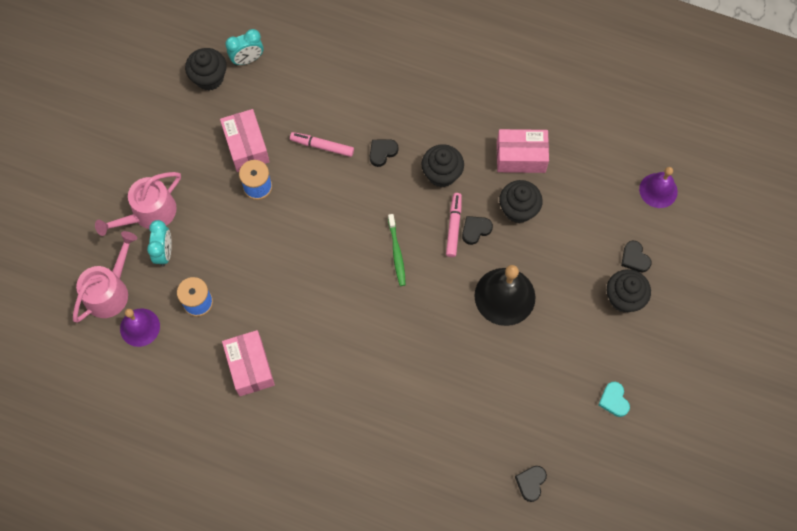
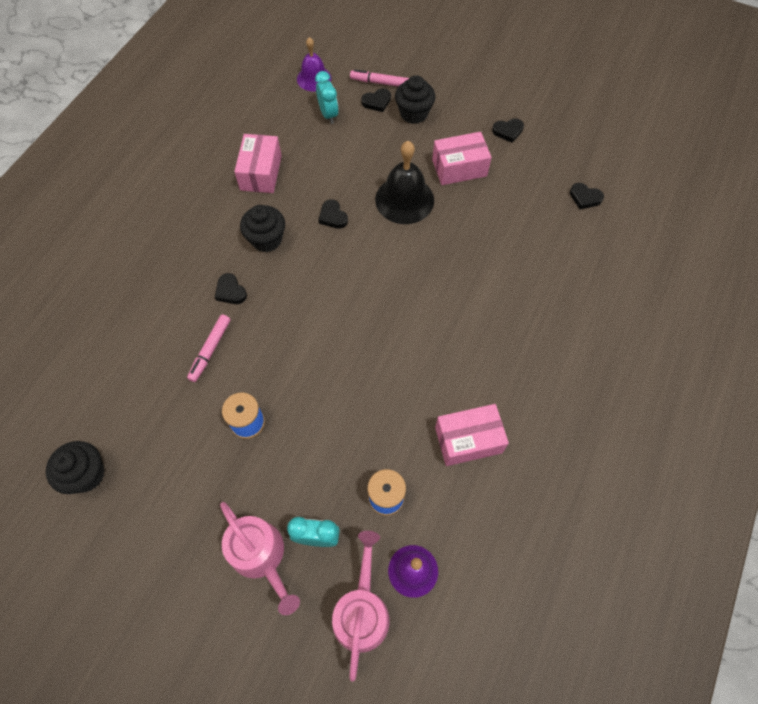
camera: 85 degrees left, 5 degrees down
pink watering can [73,231,137,323] -> pink watering can turned 60 degrees clockwise [332,531,389,681]
pink box [220,109,270,172] -> pink box moved to [432,132,492,185]
turquoise clock [225,29,263,65] -> turquoise clock moved to [315,71,339,124]
green toothbrush [388,214,406,286] -> none
pink marker [446,193,462,257] -> pink marker moved to [350,69,409,87]
black cupcake [499,180,543,223] -> none
turquoise heart [598,382,630,417] -> black heart [492,118,524,143]

